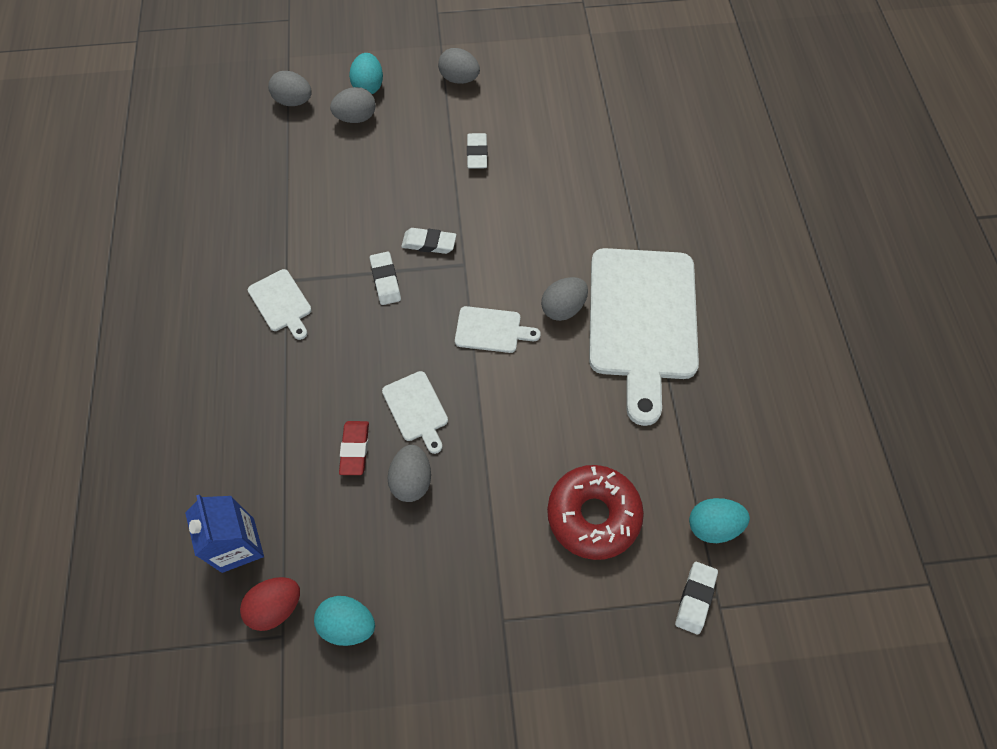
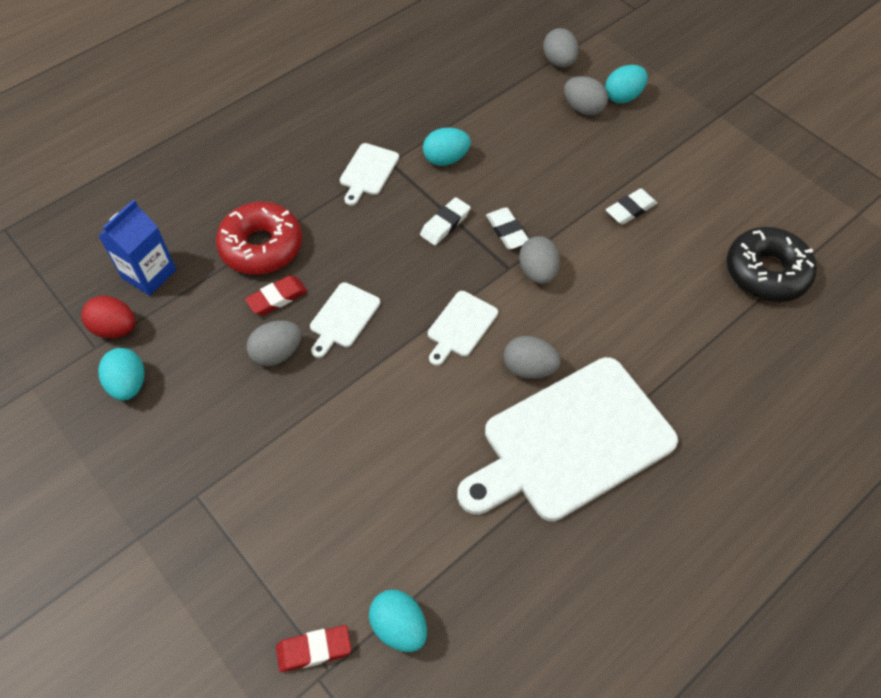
camera: 55 degrees right, 5 degrees down
grey egg [438,48,480,84] -> grey egg moved to [519,236,560,284]
white cutting board [455,306,541,353] -> white cutting board turned 60 degrees clockwise [428,291,498,366]
red donut [547,465,644,560] -> red donut moved to [216,202,302,275]
white eraser [675,562,718,635] -> red eraser [276,625,351,672]
none -> turquoise egg [423,128,471,166]
none -> black donut [726,227,817,302]

